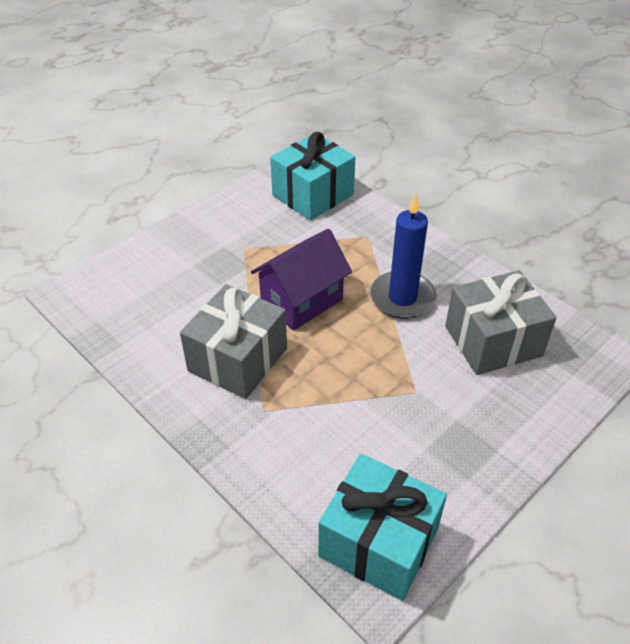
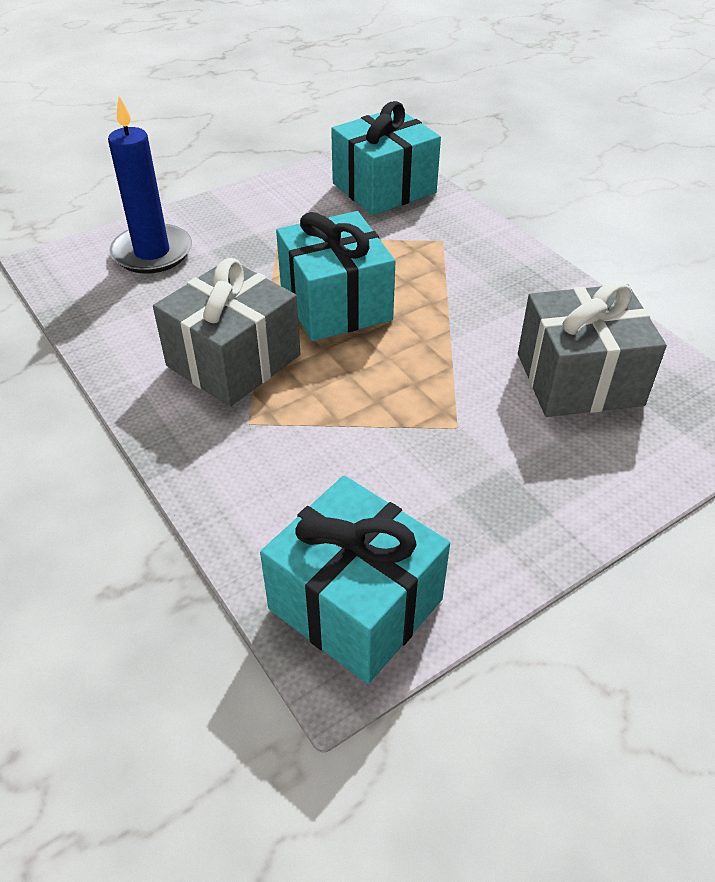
camera: 10 degrees right, 0 degrees up
purple house [251,229,352,331] -> turquoise gift [276,211,396,341]
blue candle [370,193,437,319] -> blue candle moved to [108,96,192,274]

